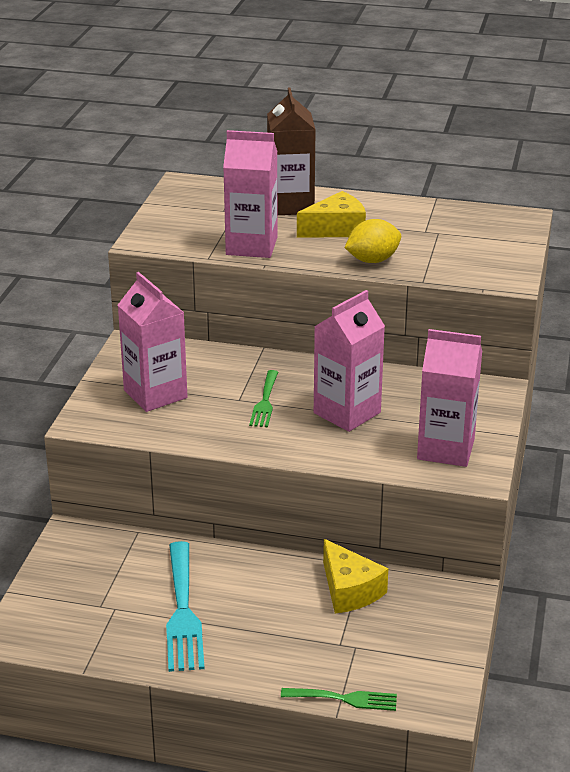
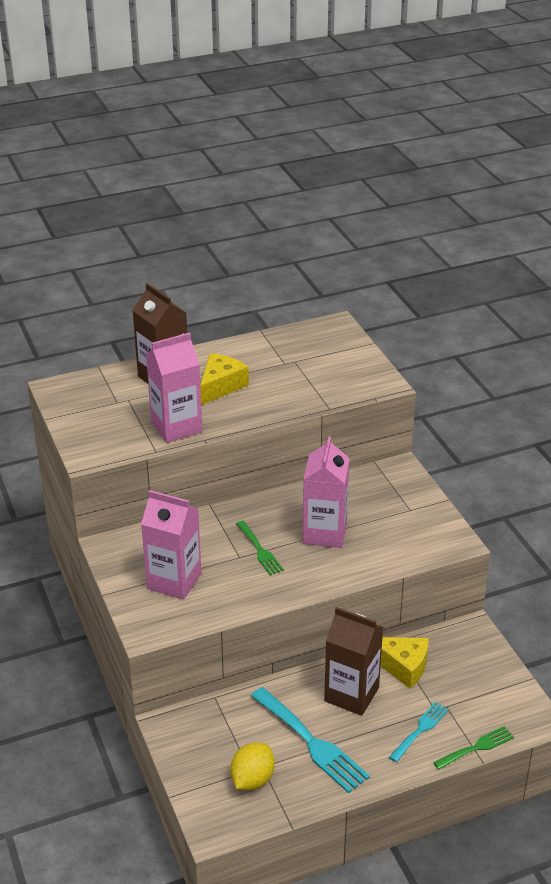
camera: 35 degrees left, 5 degrees up
yellow lemon [345,219,401,263] -> yellow lemon moved to [230,742,275,790]
pink carton [417,329,482,467] -> none
none -> brown carton [324,607,383,716]
none -> turquoise fork [389,702,449,762]

